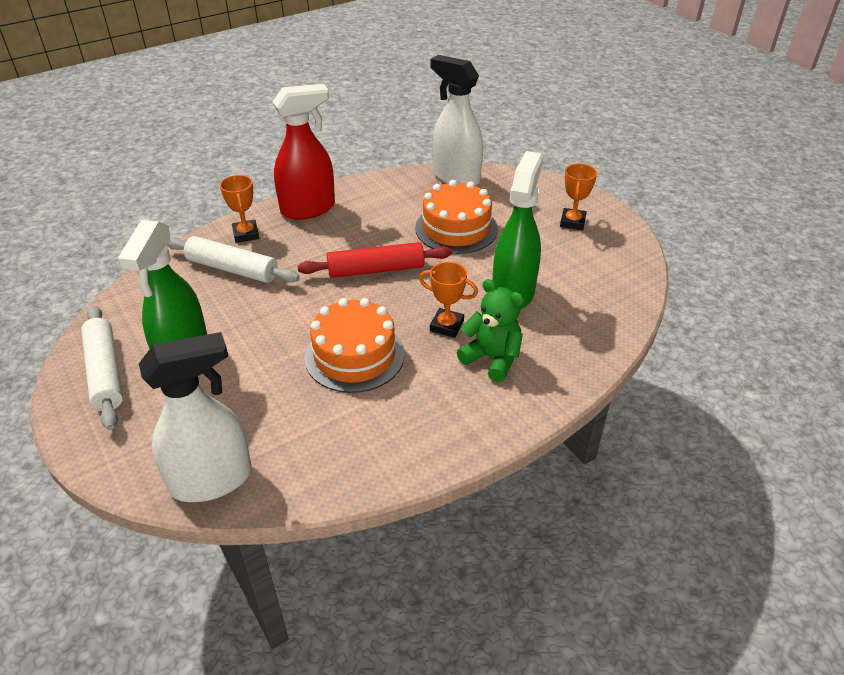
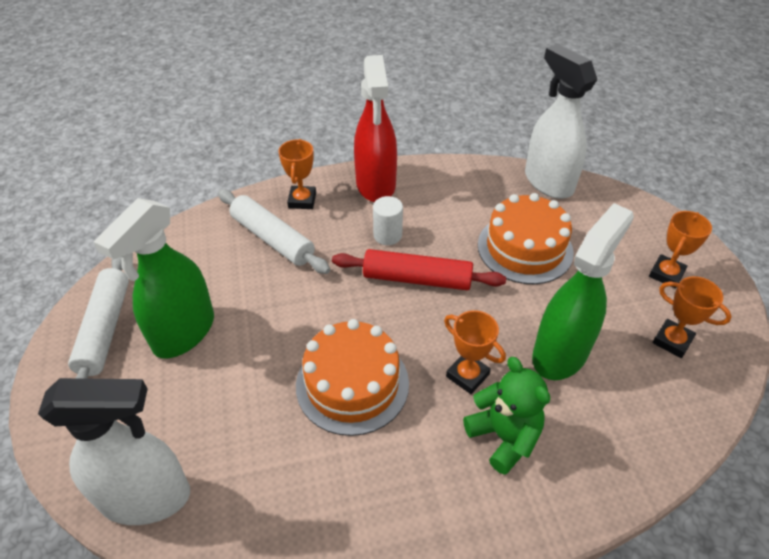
camera: 20 degrees right, 5 degrees up
red spray bottle [272,84,335,220] -> red spray bottle turned 90 degrees clockwise [354,55,397,202]
none -> white cylinder [373,196,403,245]
none -> orange trophy [653,276,732,358]

